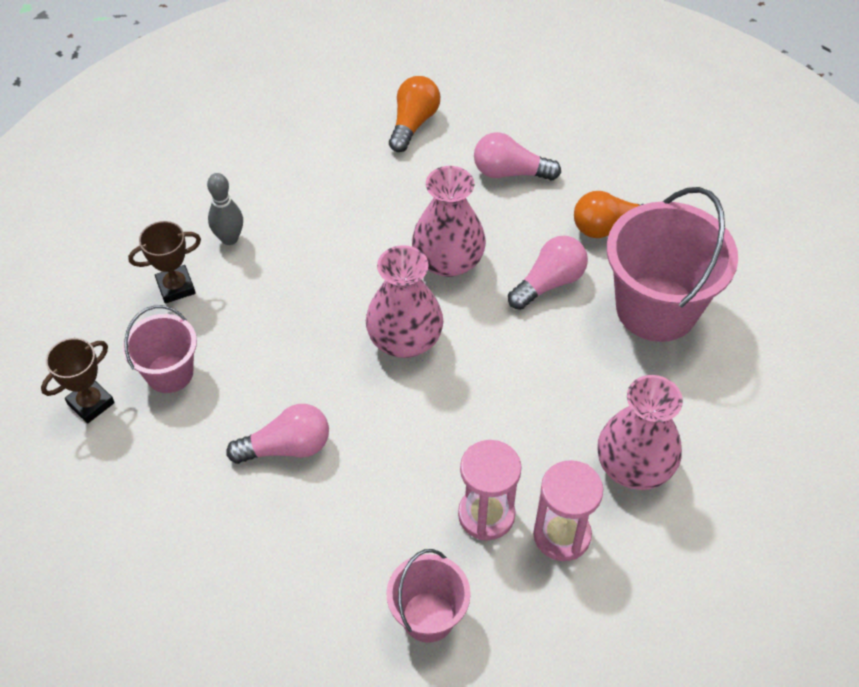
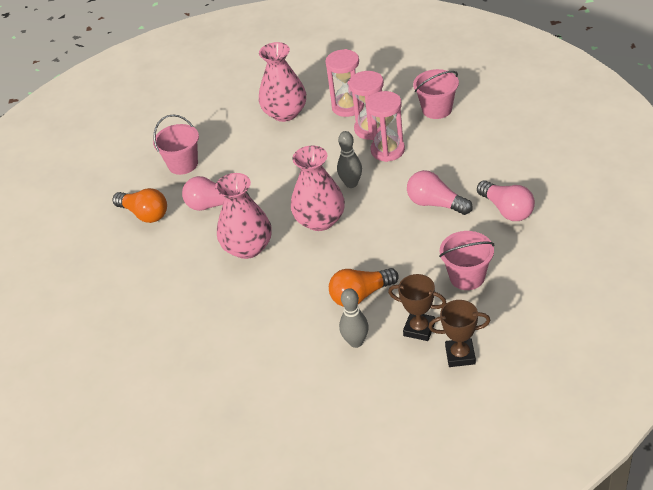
camera: 130 degrees left, 10 degrees down
brown trophy [41,338,115,423] -> brown trophy moved to [428,300,490,367]
orange light bulb [389,76,440,152] -> orange light bulb moved to [329,268,399,307]
pink light bulb [474,132,561,181] -> pink light bulb moved to [477,181,535,221]
pink bucket [607,187,738,342] -> pink bucket [153,114,199,175], size x0.56
none -> grey bowling pin [337,131,362,188]
none -> pink hourglass [366,91,405,162]

